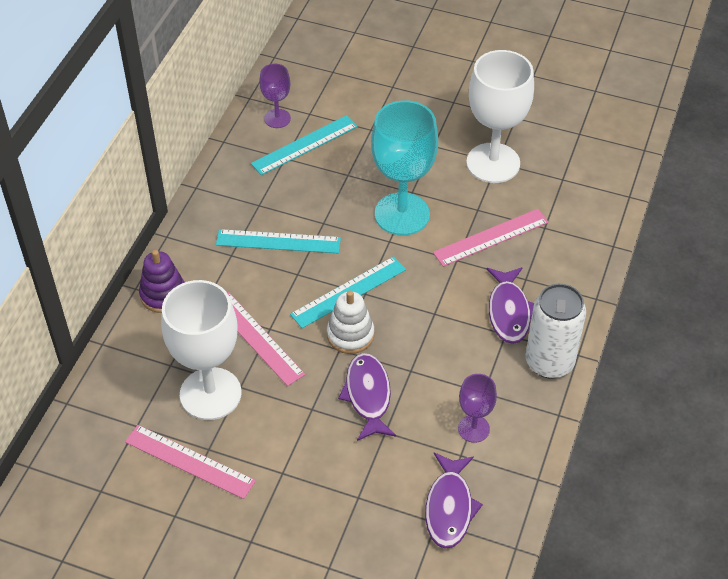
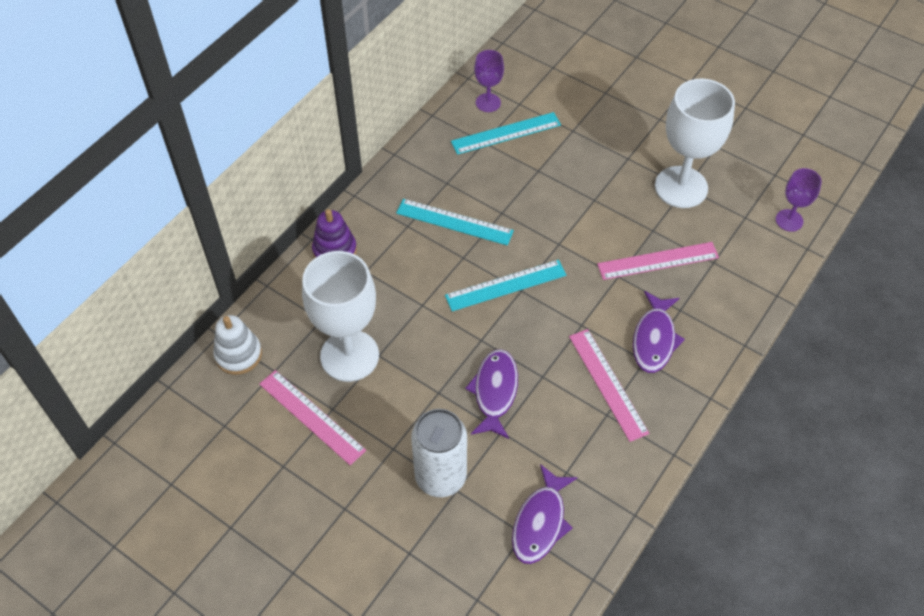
camera: 15 degrees right, 5 degrees up
pink ruler [227,292,305,386] -> pink ruler moved to [569,329,649,442]
white stacking toy [327,291,374,354] -> white stacking toy moved to [213,315,262,375]
turquoise goblet [371,100,438,235] -> none
purple goblet [458,374,497,443] -> purple goblet moved to [776,168,822,232]
white can [526,284,586,379] -> white can moved to [411,409,467,497]

